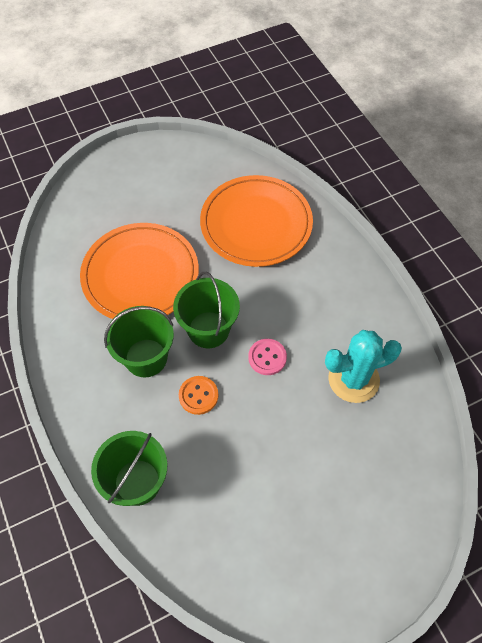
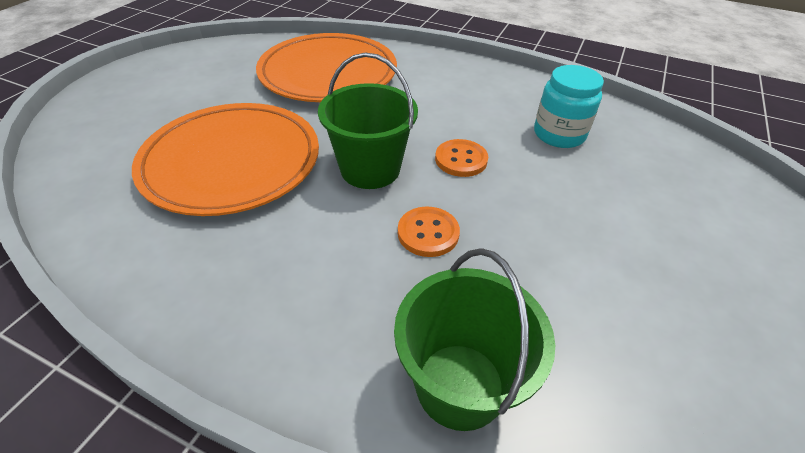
camera: 40 degrees left, 15 degrees down
green bucket [104,306,174,377] -> none
pink button [248,339,287,375] -> orange button [435,139,488,177]
turquoise cactus [325,330,402,403] -> turquoise jar [534,65,604,148]

